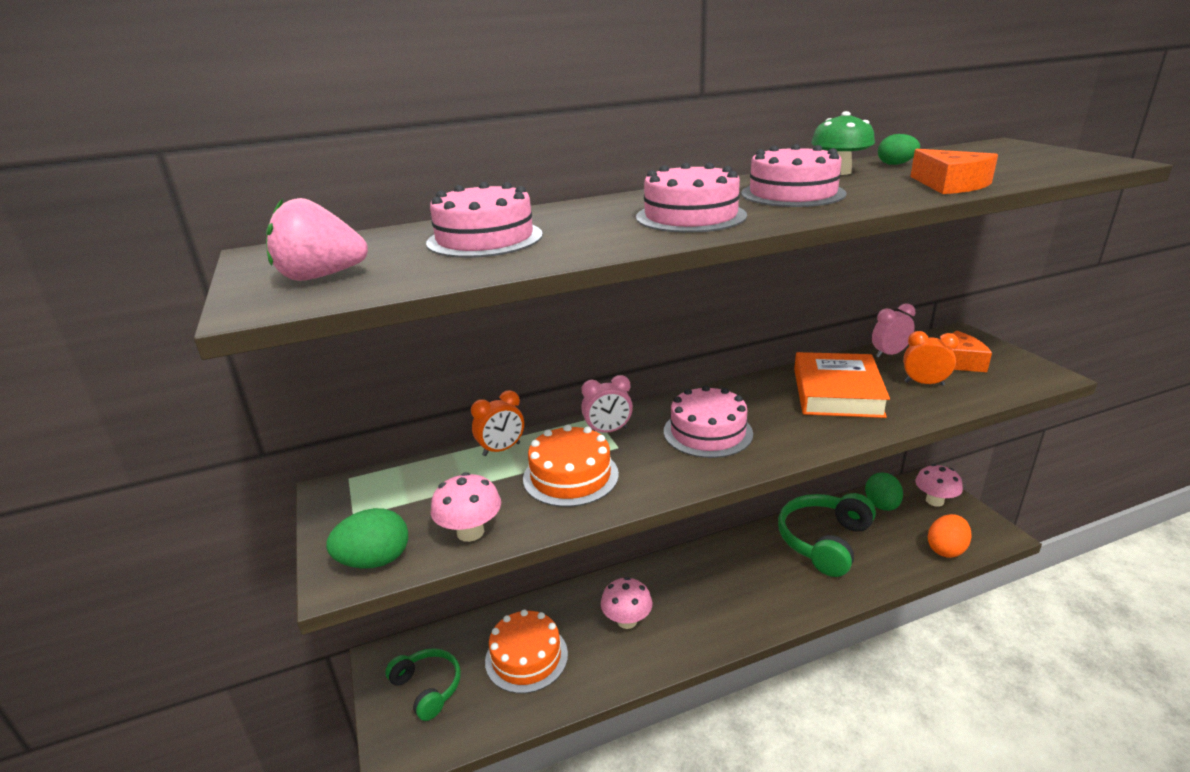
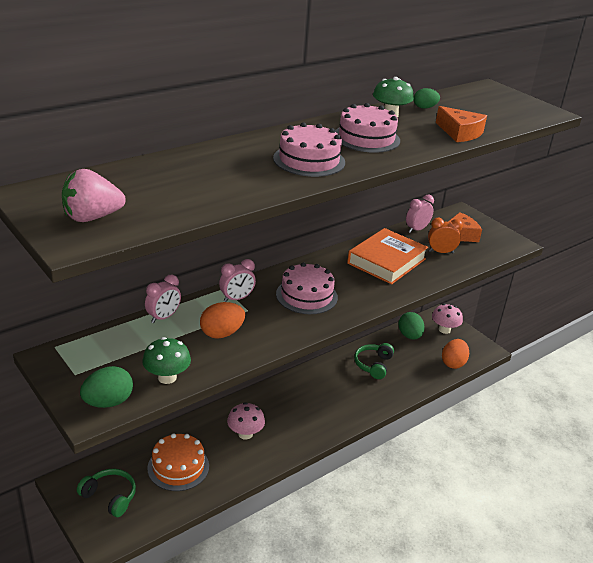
camera: 20 degrees left, 5 degrees up
pink cake [426,182,543,258] -> none
pink mushroom [431,472,501,542] -> green mushroom [142,337,191,384]
orange clock [471,390,524,456] -> pink clock [145,274,181,323]
orange cake [523,425,619,507] -> orange egg [200,302,245,339]
green headphones [778,493,876,577] -> green headphones [354,343,394,379], size x0.61
orange book [794,352,890,418] -> orange book turned 45 degrees clockwise [347,228,428,284]

